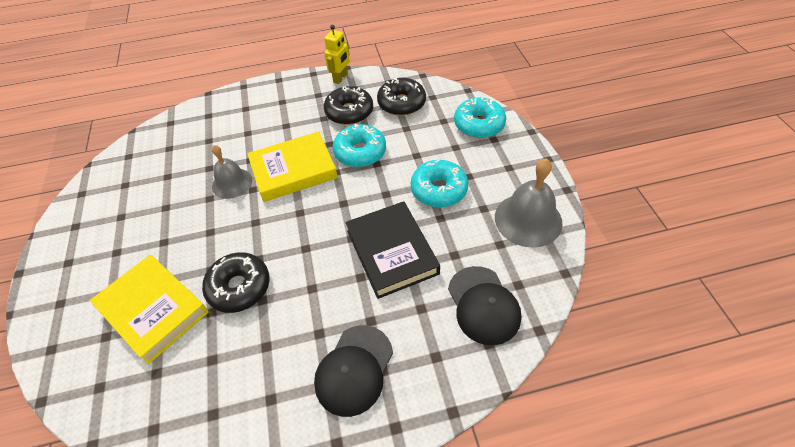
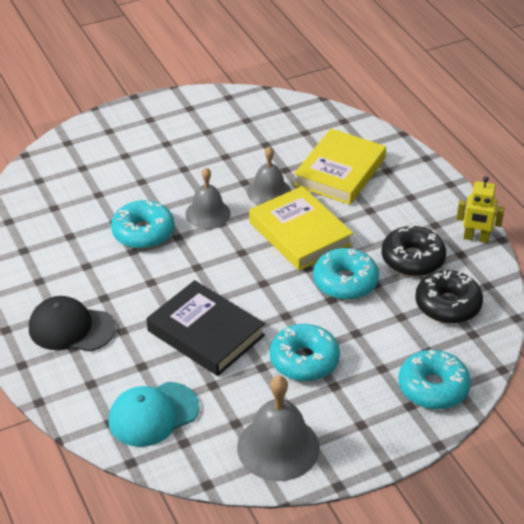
camera: 75 degrees right, 10 degrees down
yellow book [90,255,208,364] -> yellow book moved to [294,129,386,205]
black donut [202,252,270,313] -> turquoise donut [111,200,175,249]
black book [345,201,440,299] -> black book turned 75 degrees clockwise [147,280,265,376]
black cap [448,266,521,345] -> turquoise cap [109,382,200,447]
none -> grey bell [185,168,231,229]

